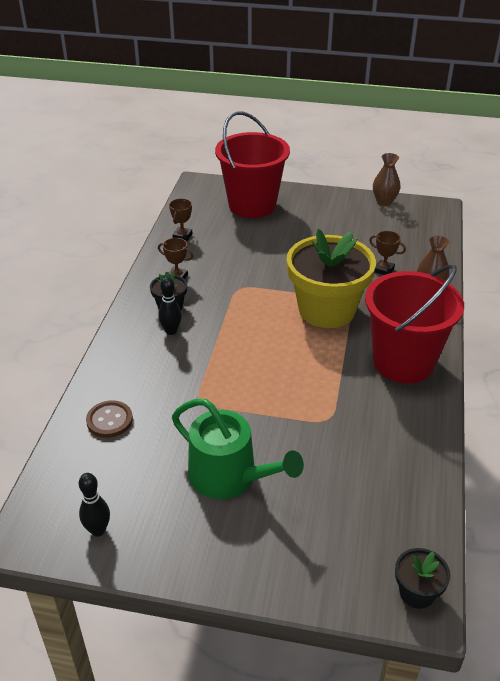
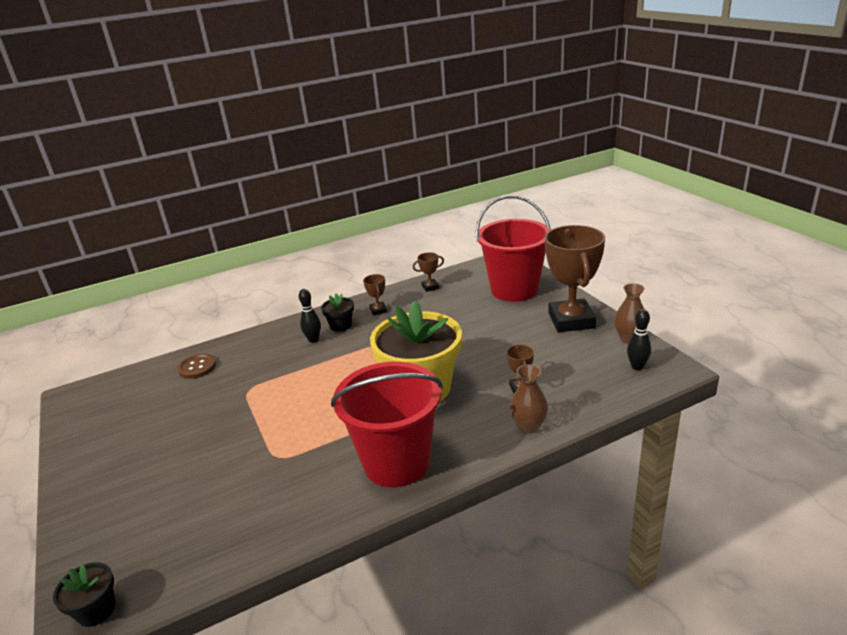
camera: 55 degrees right, 10 degrees down
black bowling pin [79,473,110,537] -> black bowling pin moved to [627,309,651,370]
green watering can [172,399,304,499] -> none
none -> brown trophy [545,225,605,332]

